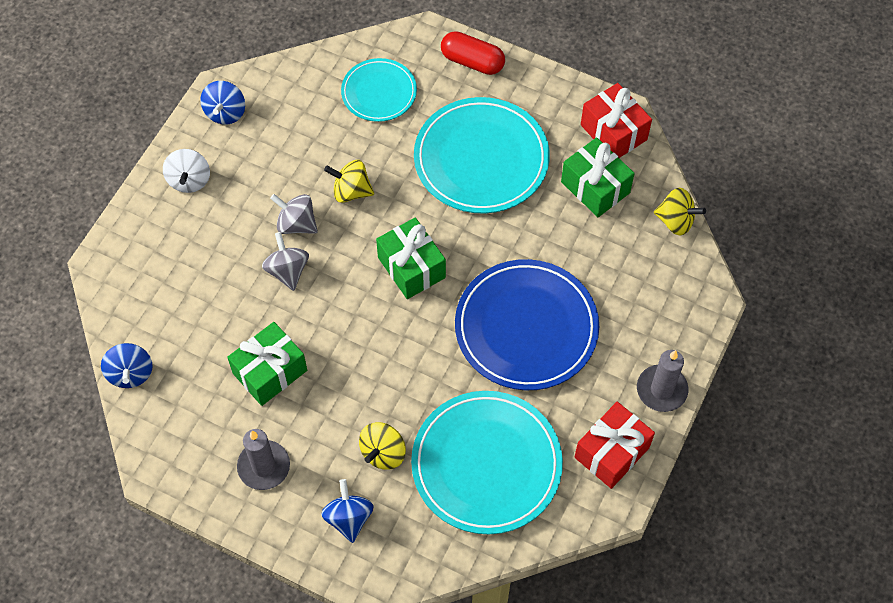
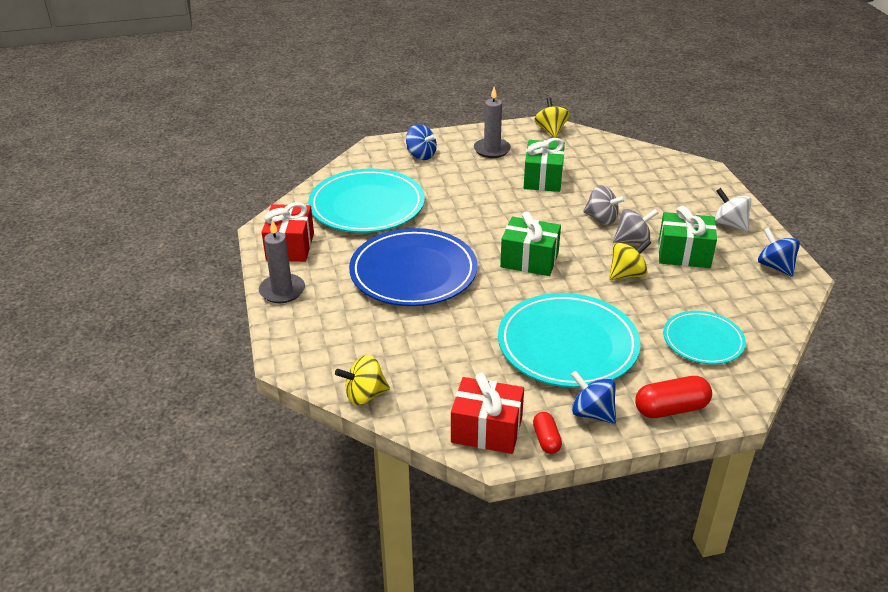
camera: 140 degrees right, 25 degrees down
blue spinning top [101,343,153,388] -> blue spinning top moved to [571,371,616,424]
yellow spinning top [359,422,406,470] -> yellow spinning top moved to [535,97,569,138]
green gift [561,137,635,217] -> green gift moved to [658,206,717,268]
none -> red capsule [533,412,562,454]

